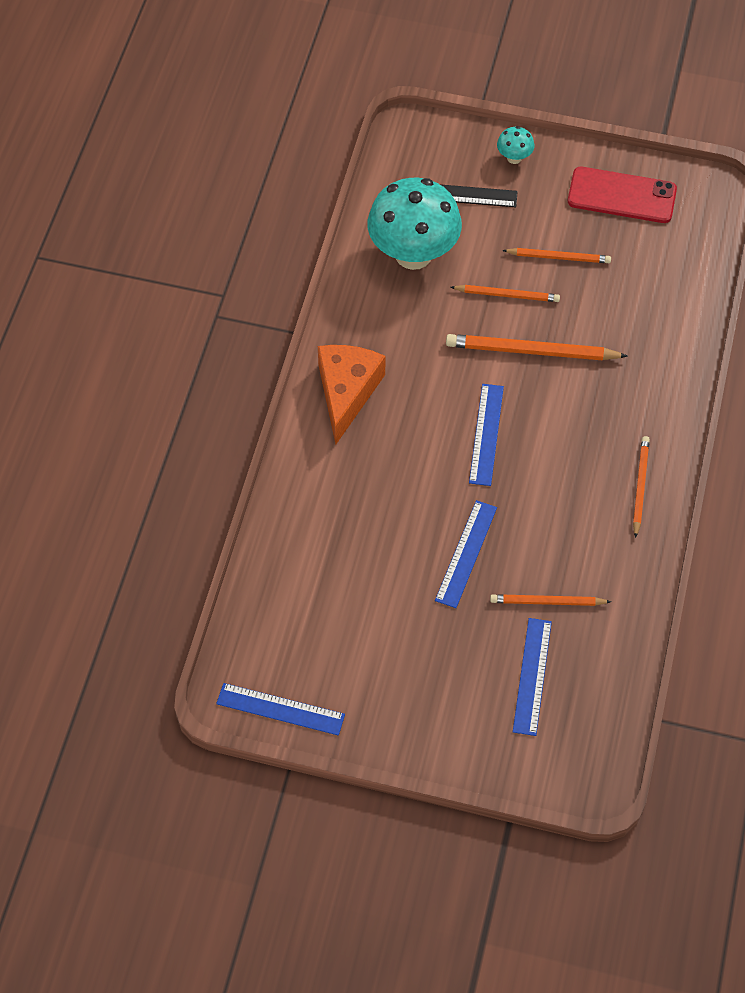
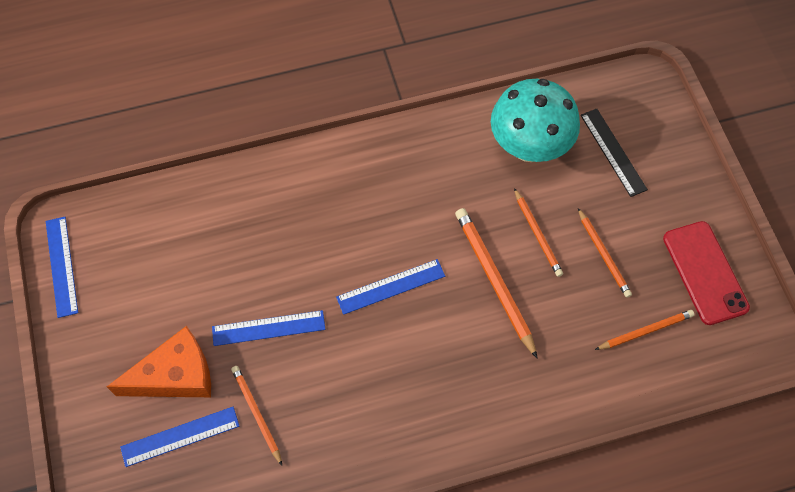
camera: 60 degrees right, 5 degrees up
orange cheese [318,345,385,444] -> orange cheese moved to [107,326,211,397]
turquoise mushroom [497,126,534,164] -> none
orange pencil [633,436,650,538] -> orange pencil moved to [595,310,695,350]

